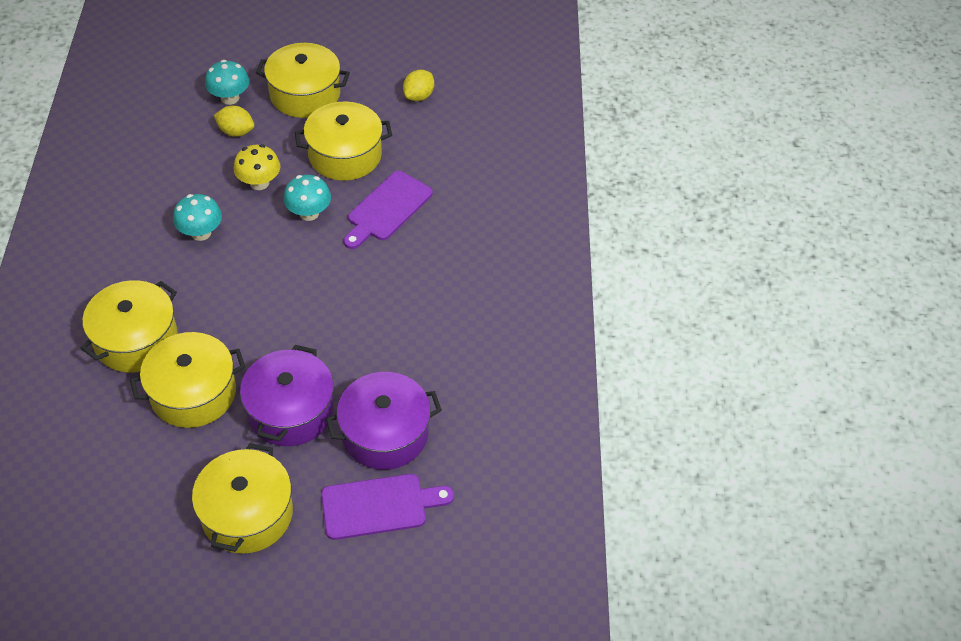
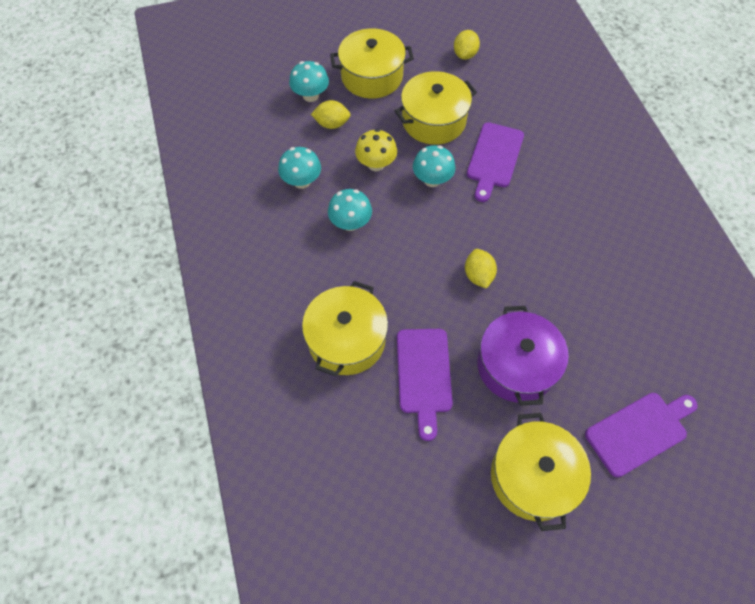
camera: 15 degrees left, 10 degrees up
yellow pot [130,332,245,428] -> purple cutting board [397,329,453,441]
purple pot [326,372,442,470] -> none
none -> turquoise mushroom [278,147,321,189]
none -> yellow lemon [465,249,497,289]

